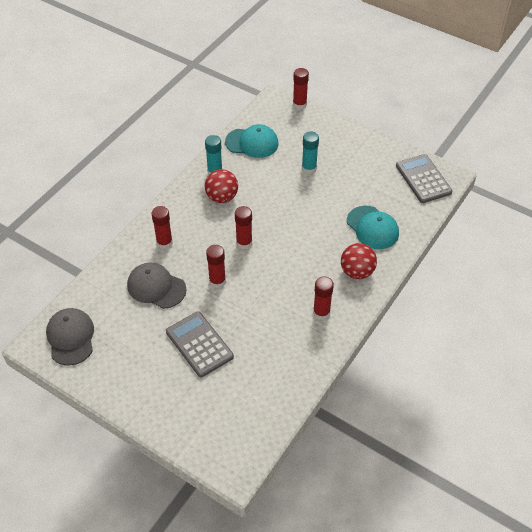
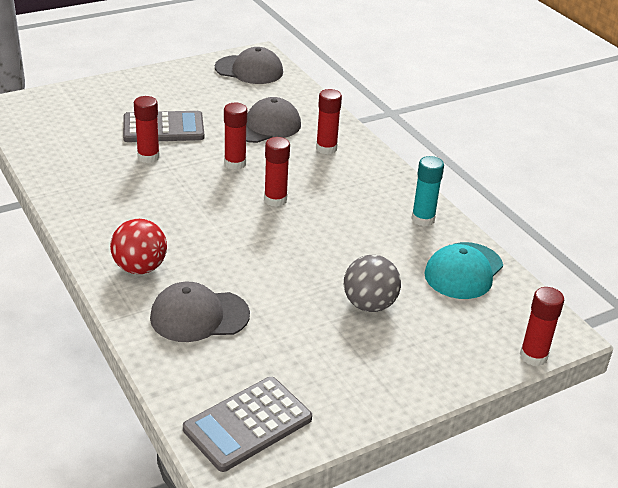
camera: 115 degrees right, 15 degrees down
red ball [205,169,238,203] -> none
turquoise glue stick [302,132,319,174] -> grey ball [344,255,401,312]
red glue stick [313,276,334,320] -> red glue stick moved to [134,96,160,163]
turquoise cap [347,206,399,249] -> grey cap [150,282,250,342]
grey calculator [396,154,452,203] -> grey calculator turned 135 degrees clockwise [183,377,312,472]

